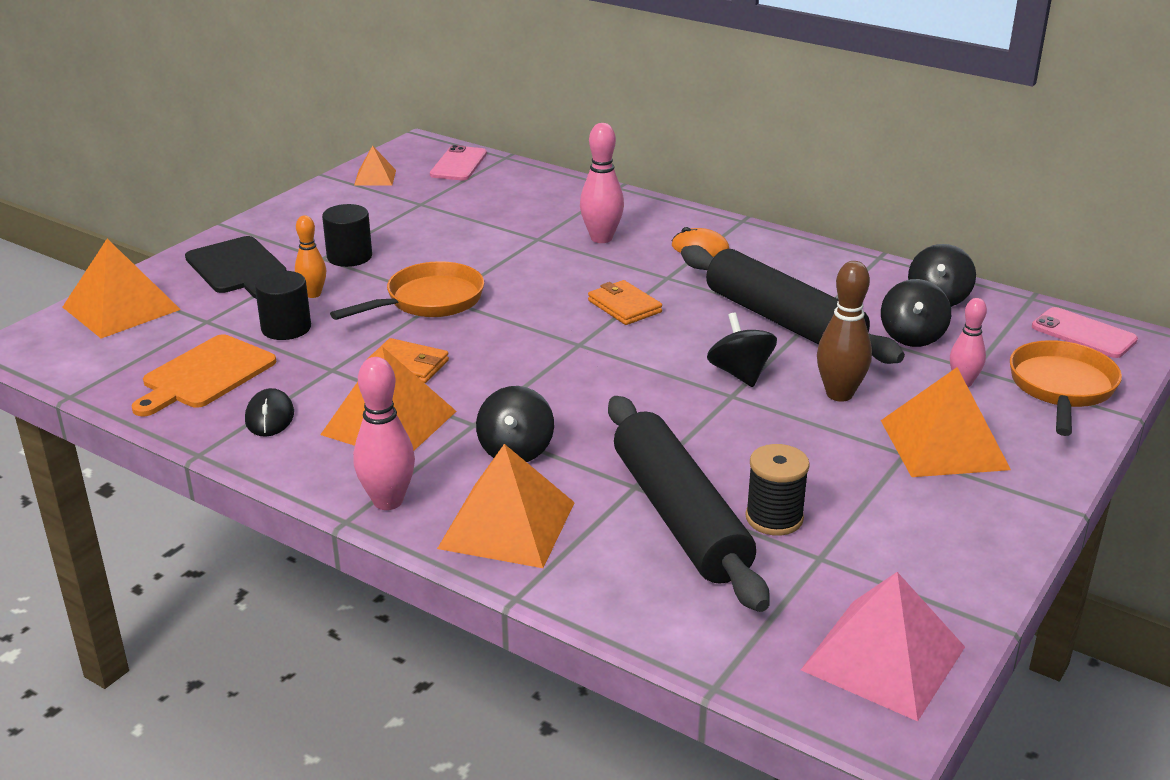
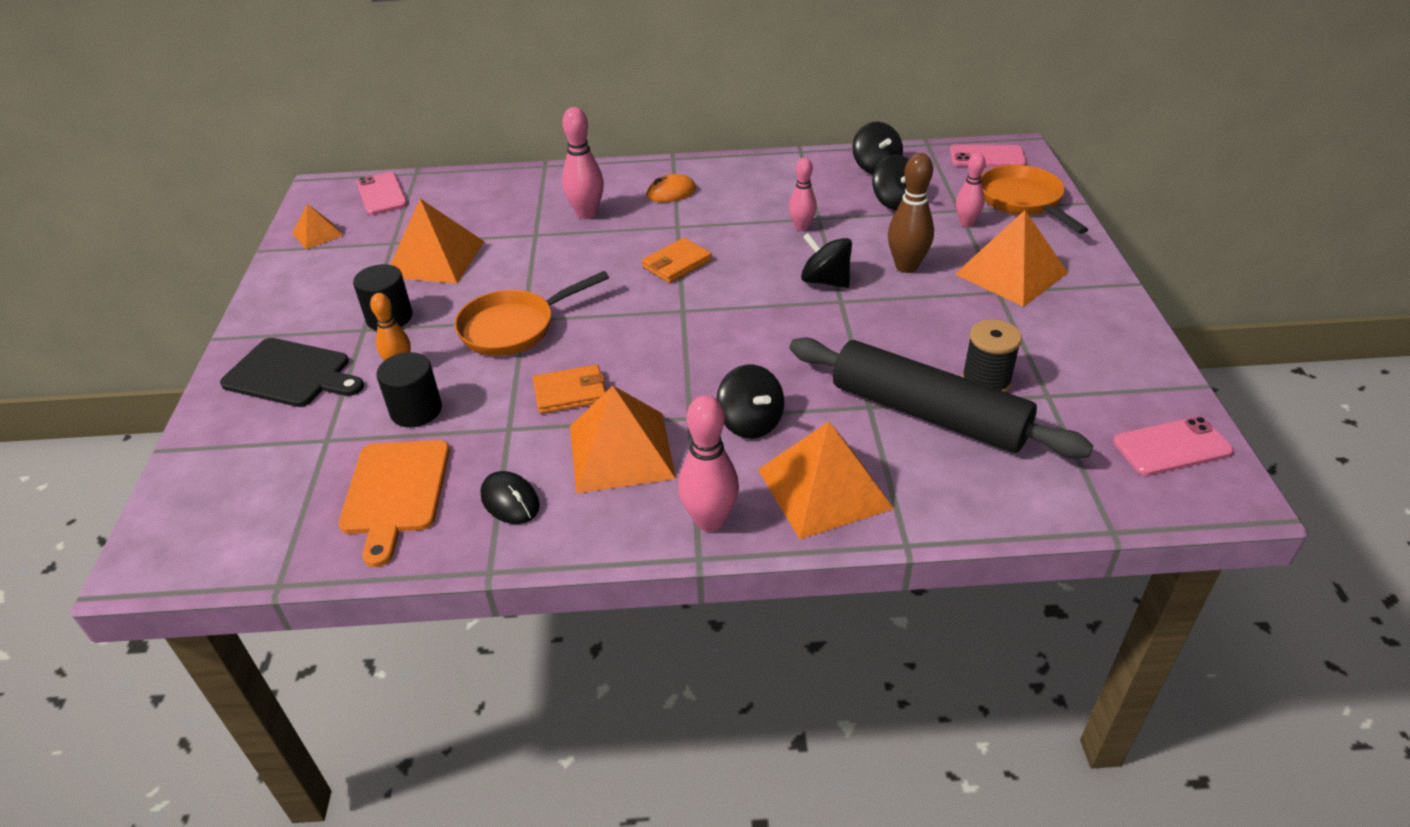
camera: 35 degrees left, 10 degrees up
orange pyramid [63,239,181,338] -> orange pyramid moved to [390,199,485,284]
orange pan [330,261,484,320] -> orange pan turned 135 degrees counterclockwise [454,271,609,356]
orange wallet [588,280,662,325] -> orange wallet turned 60 degrees counterclockwise [642,238,712,283]
black rolling pin [681,245,905,364] -> pink bowling pin [789,157,817,231]
pink pyramid [801,572,965,721] -> pink phone [1113,416,1234,476]

